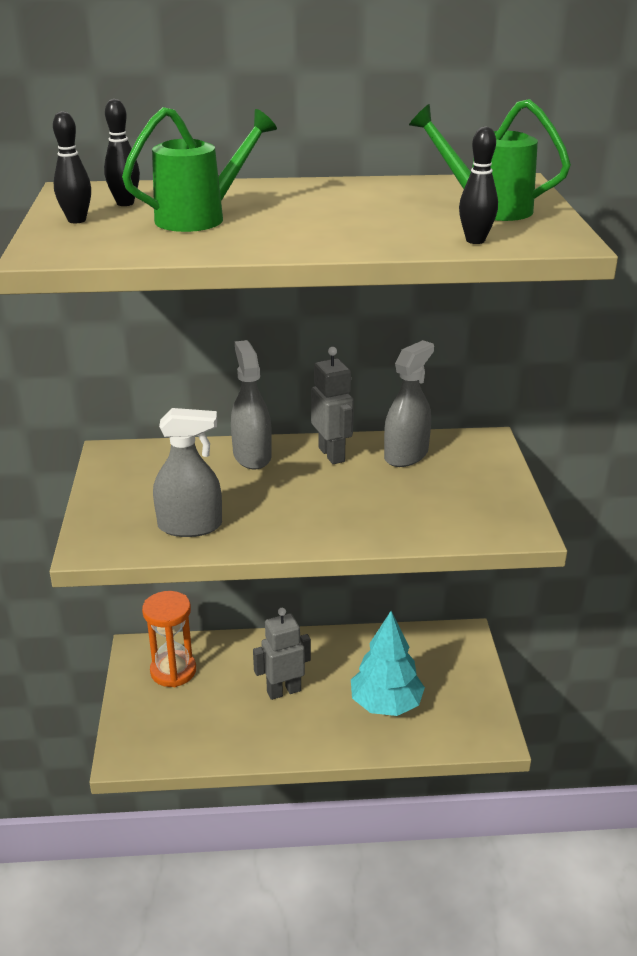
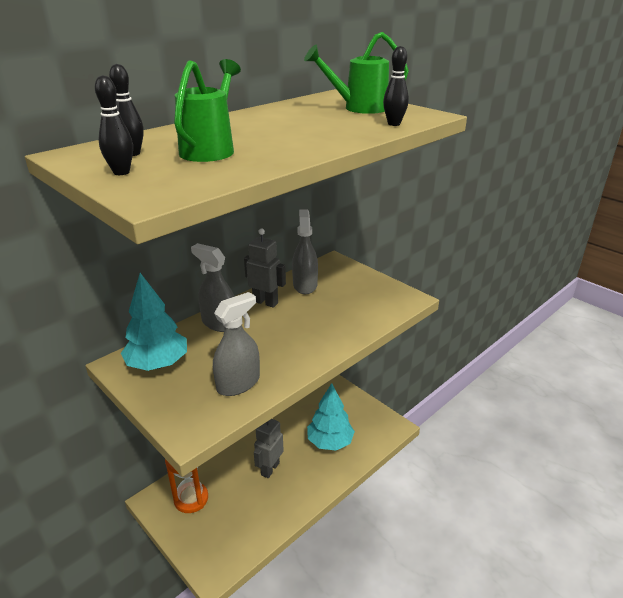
camera: 40 degrees left, 0 degrees up
none -> turquoise tree [121,273,187,371]

